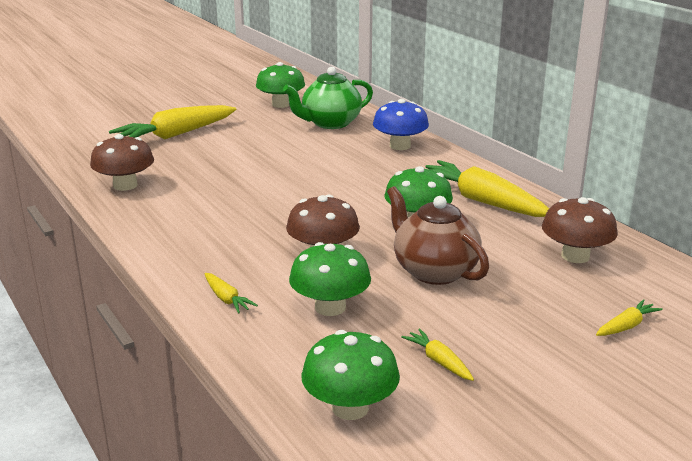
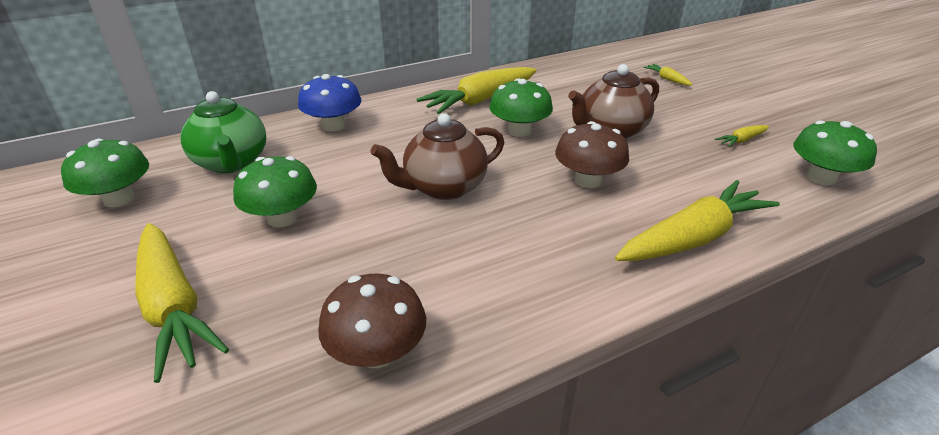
camera: 85 degrees left, 10 degrees up
yellow carrot [205,273,258,314] -> yellow carrot [615,180,780,261], size x2.29
green mushroom [289,242,371,316] -> green mushroom moved to [233,156,317,227]
brown mushroom [542,197,618,263] -> none
none -> brown teapot [371,113,504,200]

